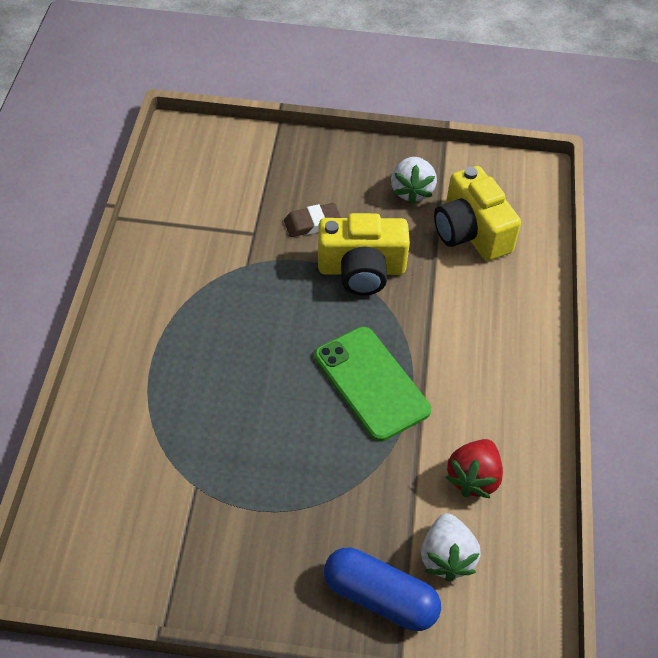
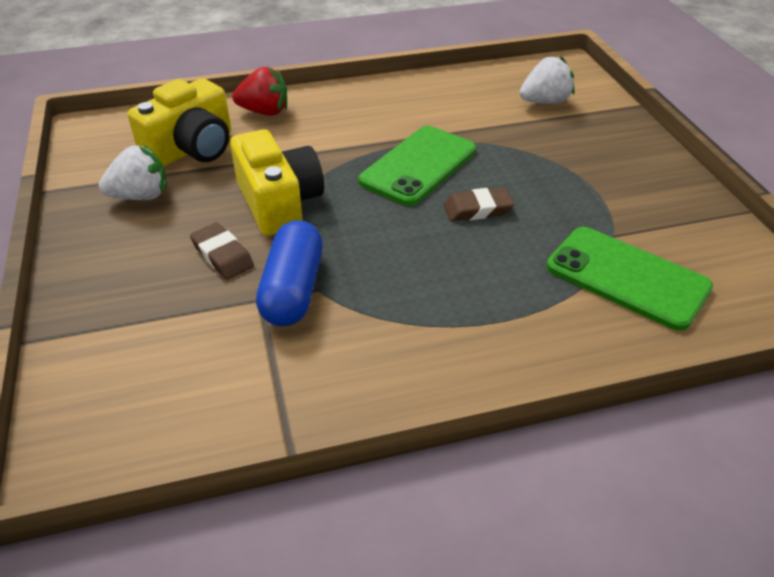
camera: 110 degrees left, 10 degrees down
blue capsule [324,548,441,631] -> blue capsule moved to [256,220,323,326]
red strawberry [445,439,503,498] -> red strawberry moved to [232,67,287,116]
none -> brown eraser [444,187,514,221]
none -> green phone [546,227,713,331]

